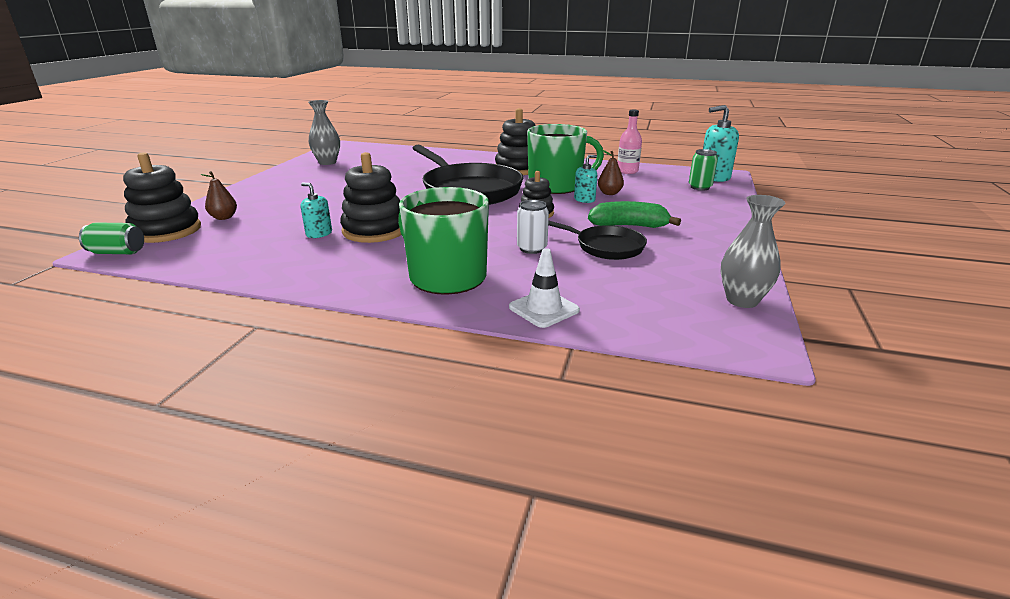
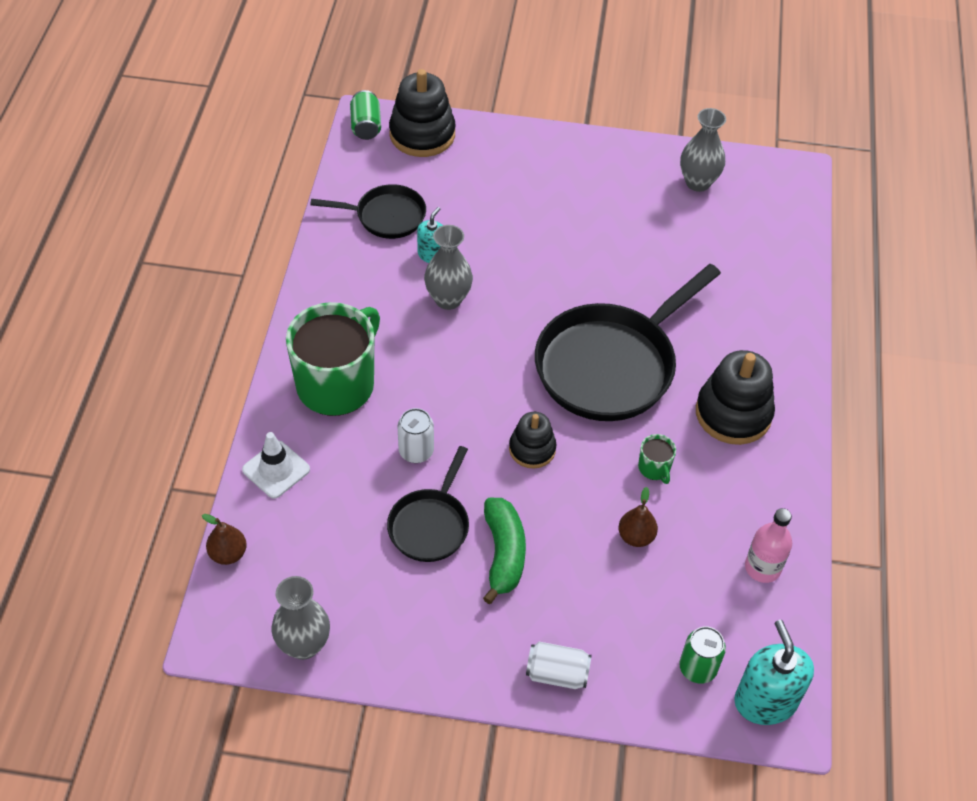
camera: 80 degrees right, 25 degrees up
brown pear [200,171,237,220] -> brown pear moved to [202,514,247,565]
black stacking toy [340,152,401,243] -> grey vase [424,225,473,310]
green mug [527,124,604,194] -> green mug [638,434,676,484], size x0.40
turquoise soap dispenser [574,155,597,203] -> none
none -> black pan [310,184,426,239]
none -> white can [526,642,592,689]

